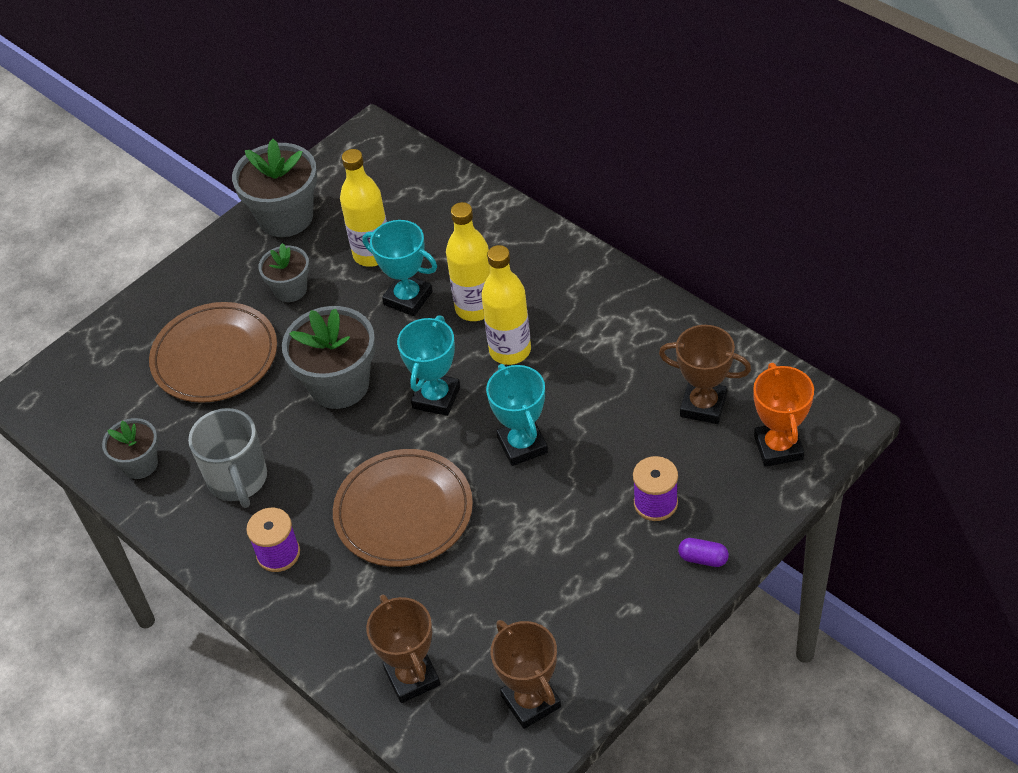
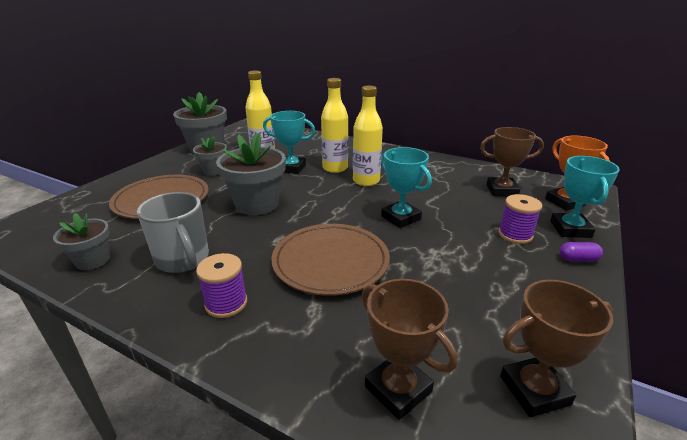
camera: 20 degrees left, 20 degrees down
turquoise trophy [397,315,460,416] -> turquoise trophy moved to [550,156,620,238]
brown trophy [491,620,561,729] -> brown trophy turned 60 degrees counterclockwise [500,280,613,417]

